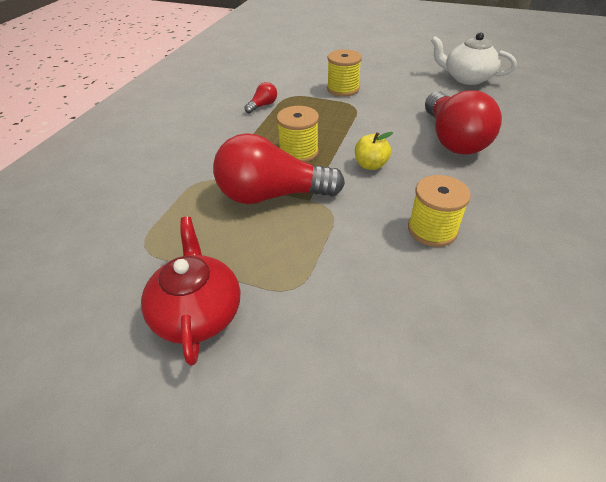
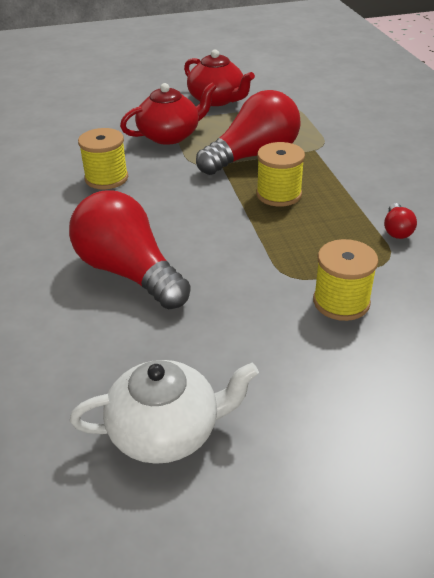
camera: 145 degrees right, 5 degrees down
yellow apple [355,132,393,170] -> none
none -> red teapot [120,83,217,145]

